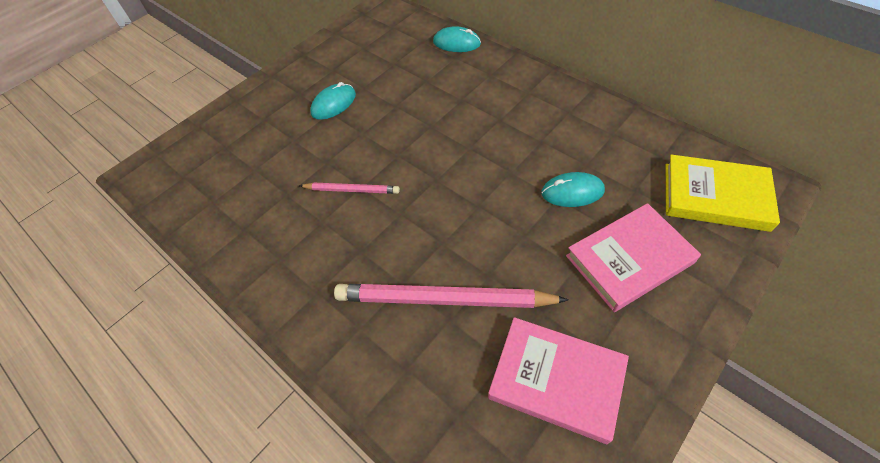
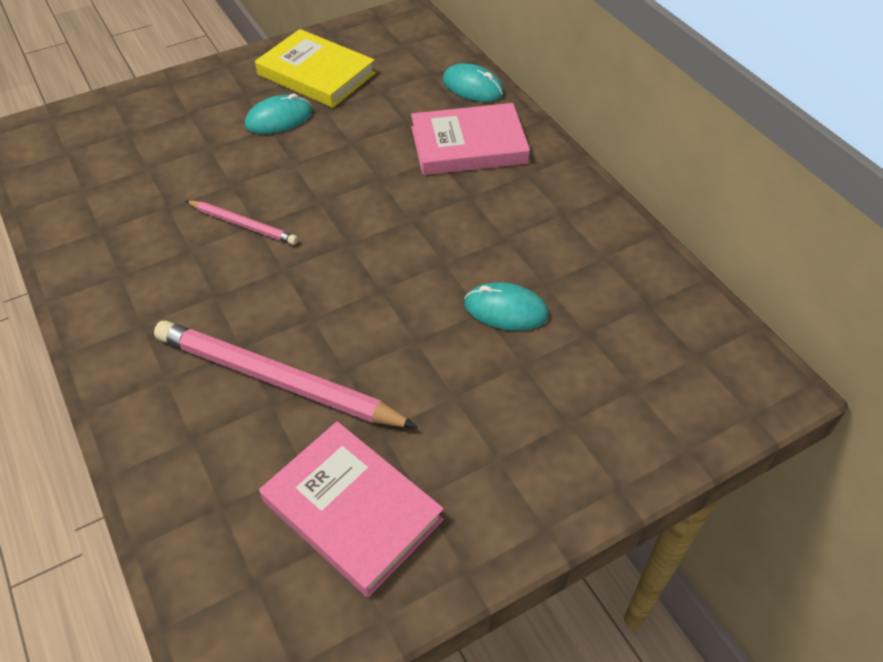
camera: 15 degrees right, 5 degrees down
pink book [566,203,701,312] -> pink book moved to [411,103,530,175]
yellow book [666,154,780,232] -> yellow book moved to [255,29,376,108]

